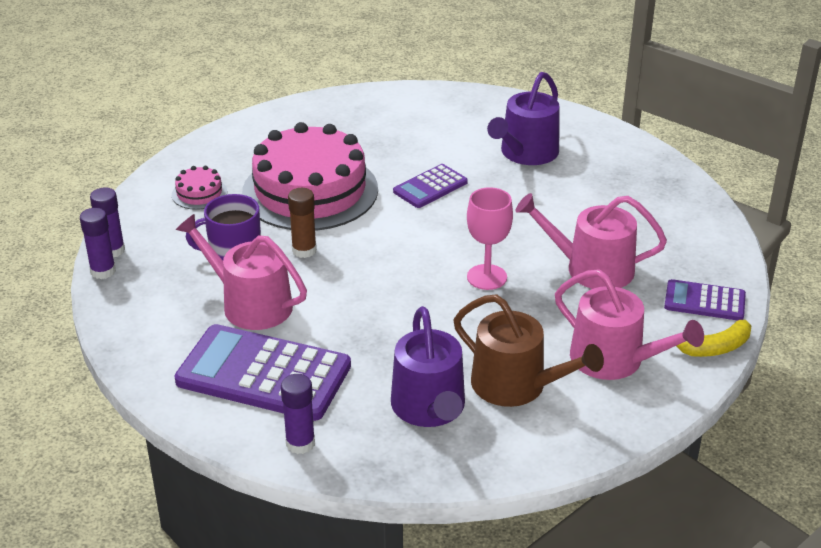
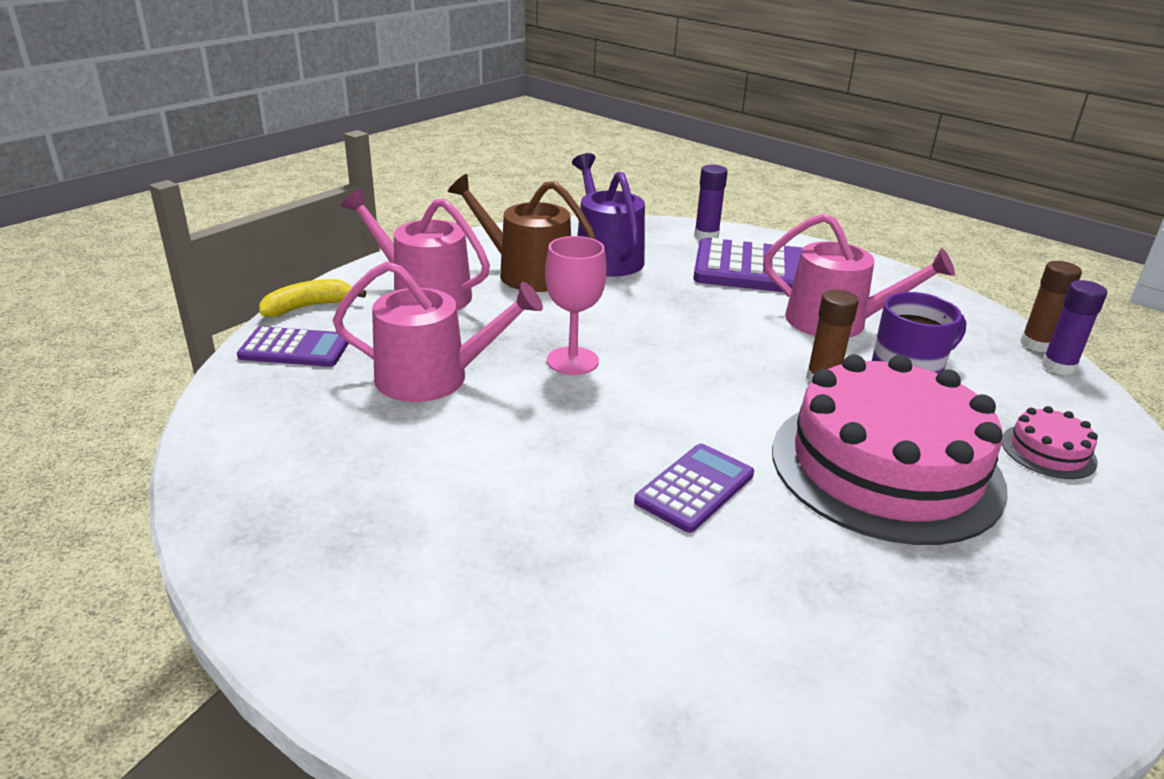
camera: 170 degrees right, 5 degrees down
purple glue stick [80,208,116,279] -> brown glue stick [1020,261,1082,352]
purple watering can [487,72,559,165] -> none

